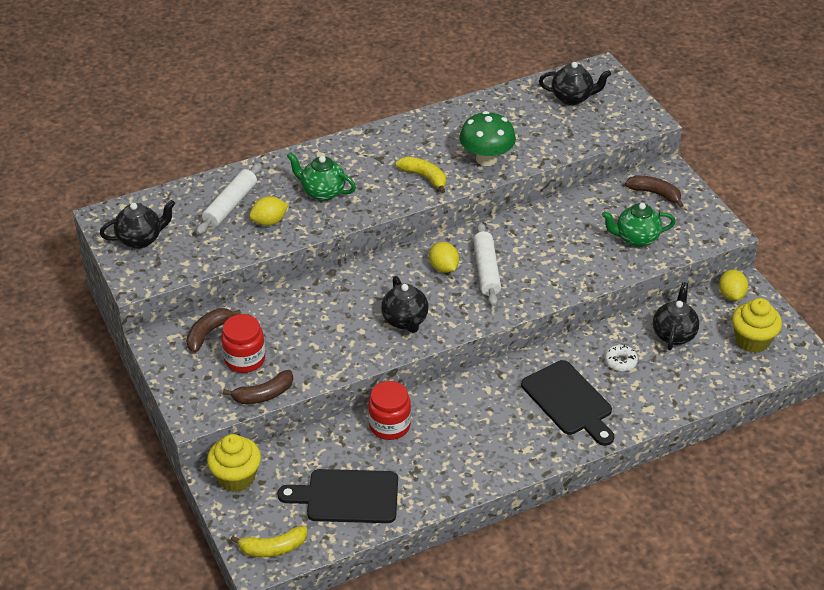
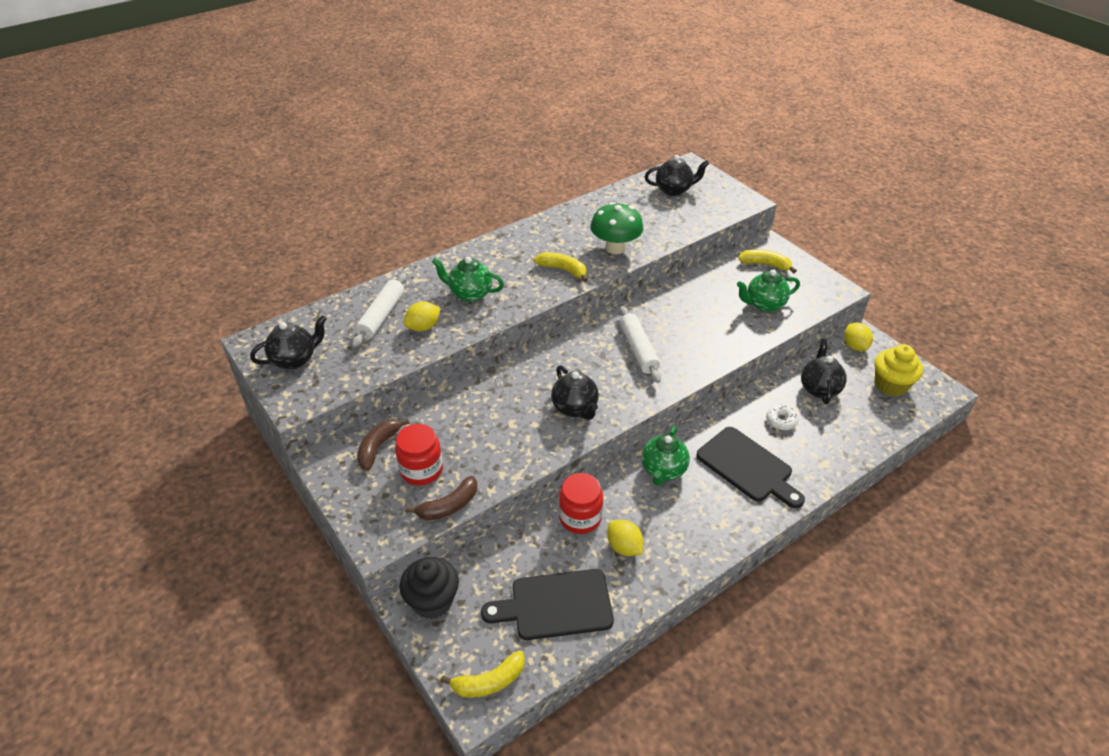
camera: 10 degrees left, 0 degrees up
yellow cupcake [207,434,261,492] -> black cupcake [400,557,459,619]
yellow lemon [429,242,459,273] -> yellow lemon moved to [607,520,643,556]
brown banana [625,176,684,208] -> yellow banana [738,249,797,273]
none -> green teapot [641,426,690,486]

